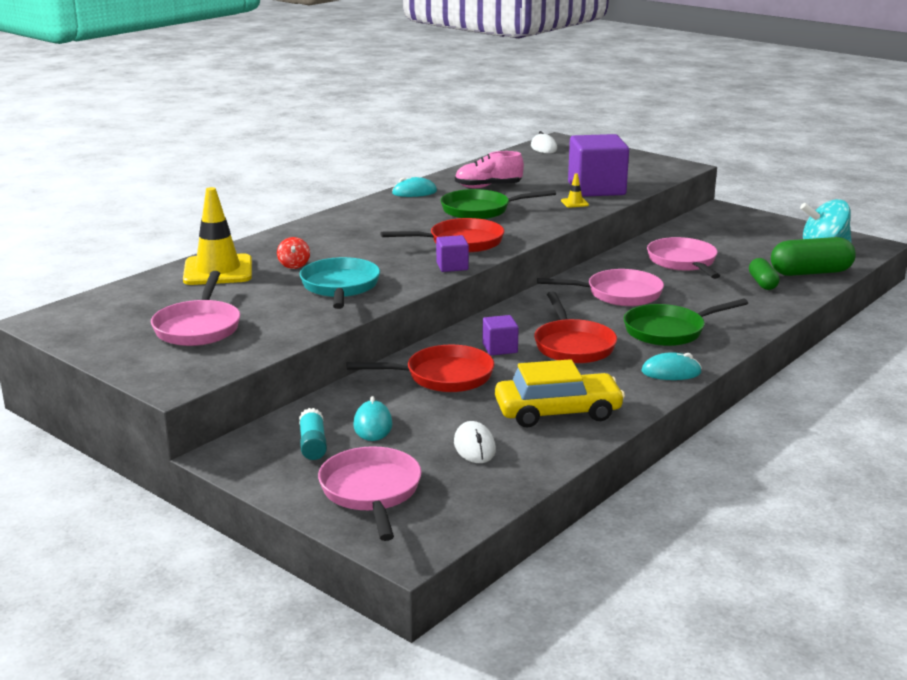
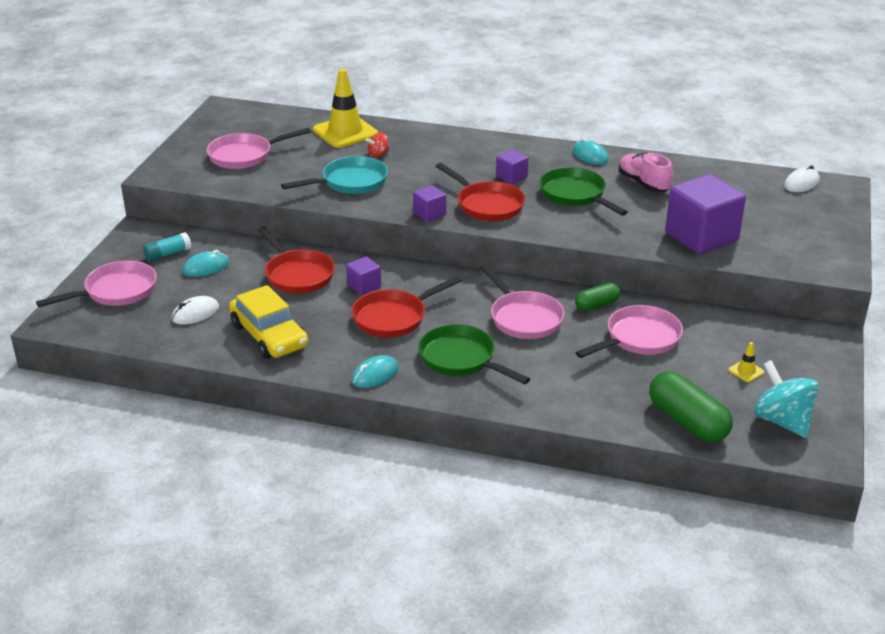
camera: 65 degrees right, 10 degrees up
yellow traffic cone [561,173,589,208] -> yellow traffic cone moved to [729,342,764,382]
turquoise mouse [642,352,702,380] -> turquoise mouse turned 75 degrees clockwise [352,355,399,388]
green capsule [749,258,780,290] -> green capsule moved to [575,282,620,311]
none -> purple cube [496,149,529,184]

